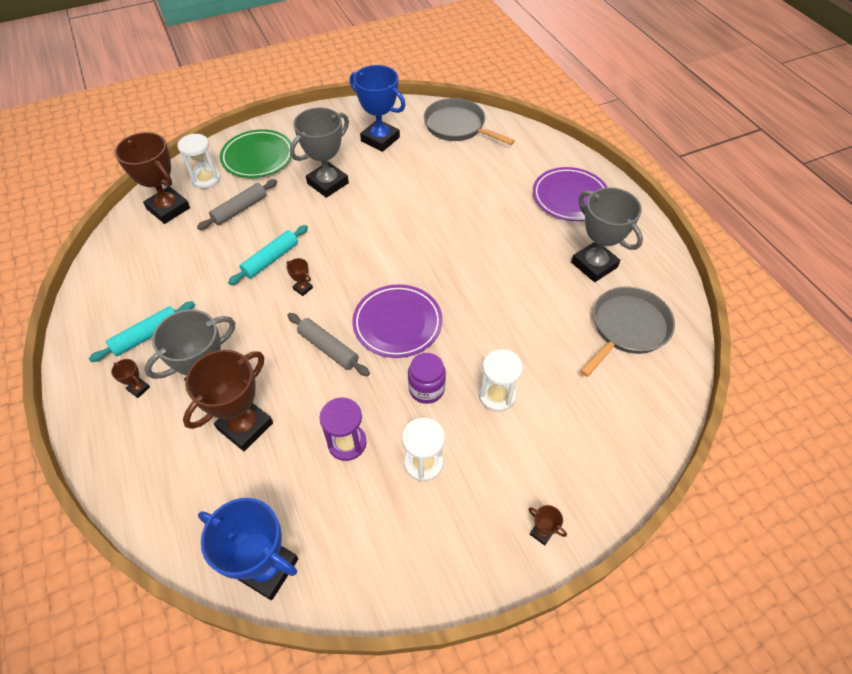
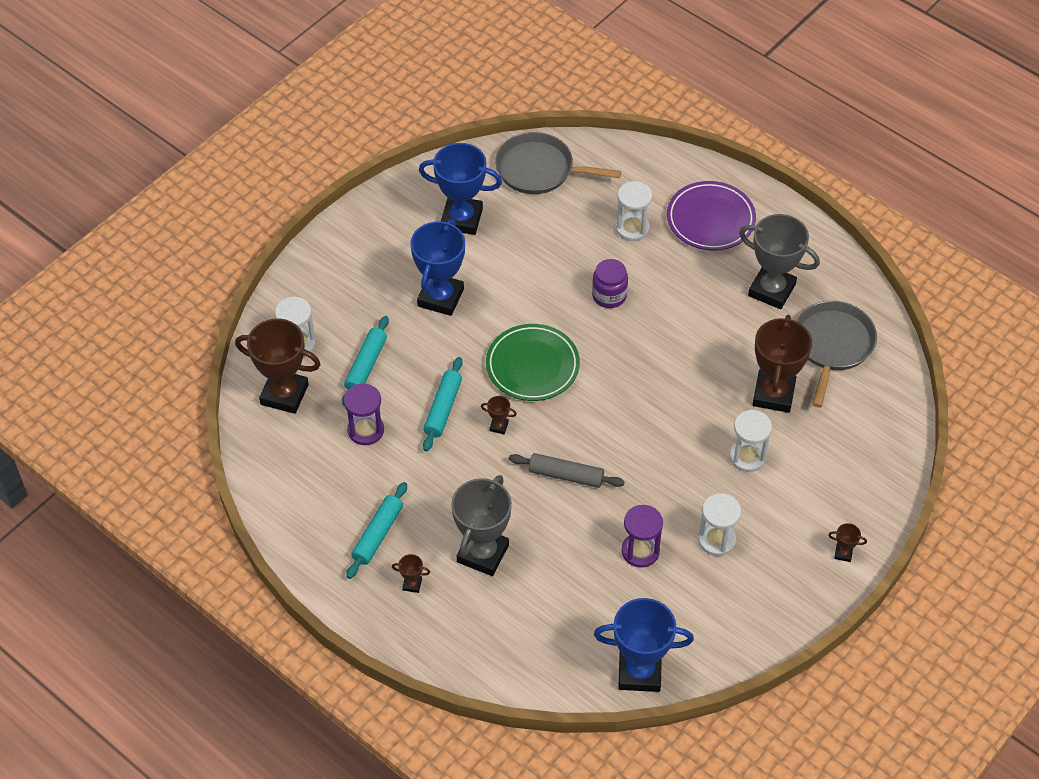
camera: 25 degrees left, 0 degrees up
brown trophy [183,350,273,451] -> brown trophy moved to [752,315,812,413]
grey rolling pin [197,179,277,230] -> turquoise rolling pin [342,316,389,406]
green plate [220,129,292,178] -> green plate moved to [486,324,580,401]
grey trophy [290,108,349,198] -> blue trophy [410,219,465,316]
purple plate [352,284,442,358] -> none
purple jar [408,353,446,404] -> purple jar moved to [592,259,628,308]
none -> purple hourglass [344,383,384,445]
none -> white hourglass [616,181,652,241]

